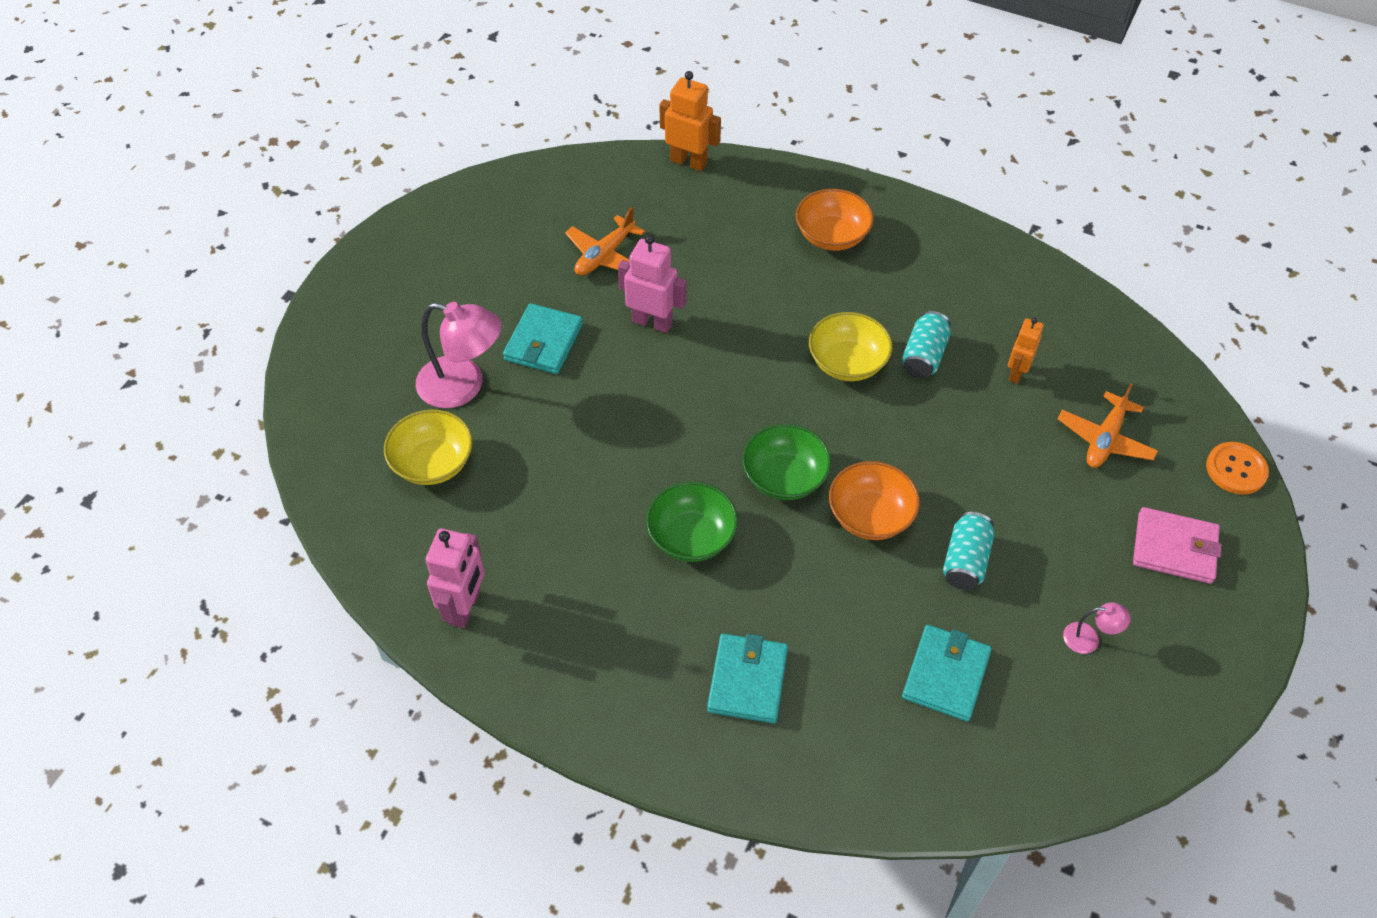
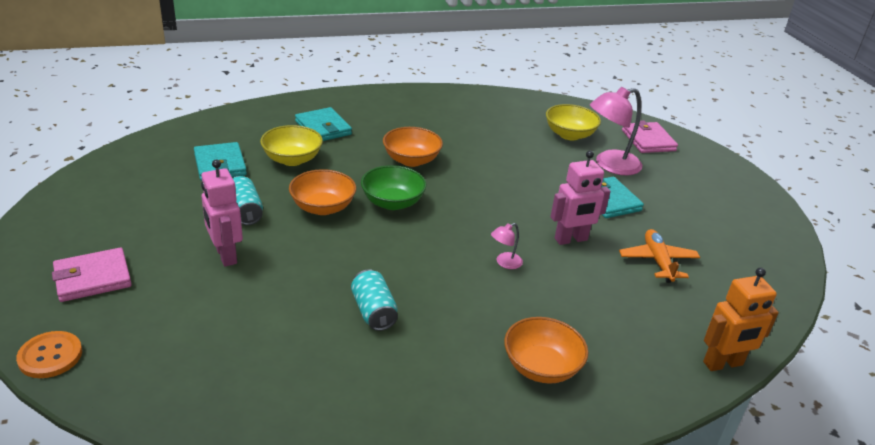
camera: 135 degrees right, 20 degrees down
pink robot [426,528,485,628] -> pink robot moved to [201,160,243,267]
green bowl [646,481,738,562] -> orange bowl [383,127,443,167]
yellow bowl [809,312,892,381] -> yellow bowl moved to [260,125,323,166]
orange robot [1008,317,1044,384] -> none
orange plane [1057,383,1158,468] -> none
pink lamp [1063,602,1131,654] -> pink lamp moved to [491,223,523,269]
none -> pink wallet [622,121,678,153]

